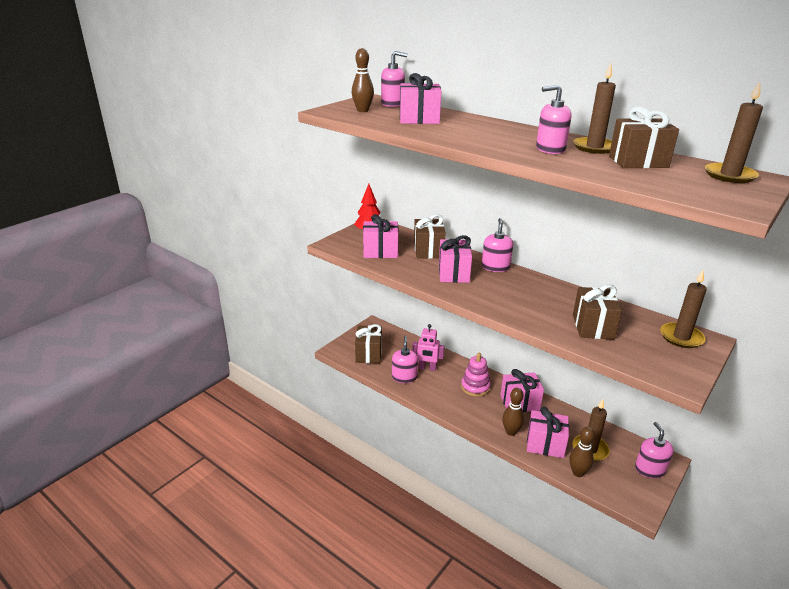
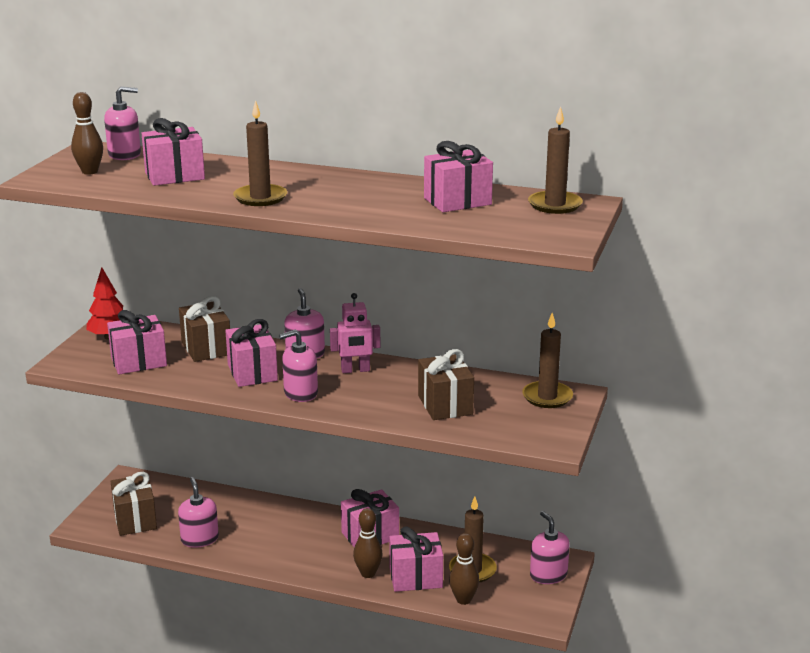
camera: 20 degrees left, 5 degrees down
pink robot [412,324,444,371] -> pink robot moved to [330,293,380,373]
pink stacking toy [461,353,491,397] -> none
pink soap dispenser [536,85,571,154] -> pink soap dispenser moved to [279,329,318,402]
brown candle [573,63,616,154] -> brown candle moved to [233,100,287,206]
brown gift [609,107,679,168] -> pink gift [424,141,493,212]

